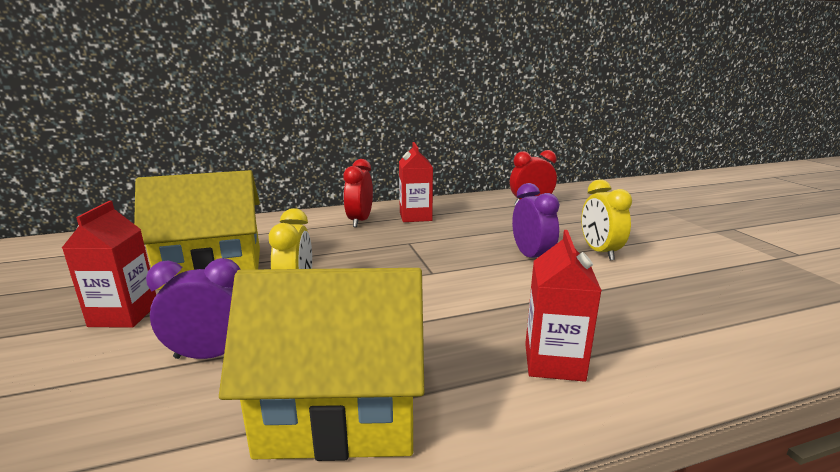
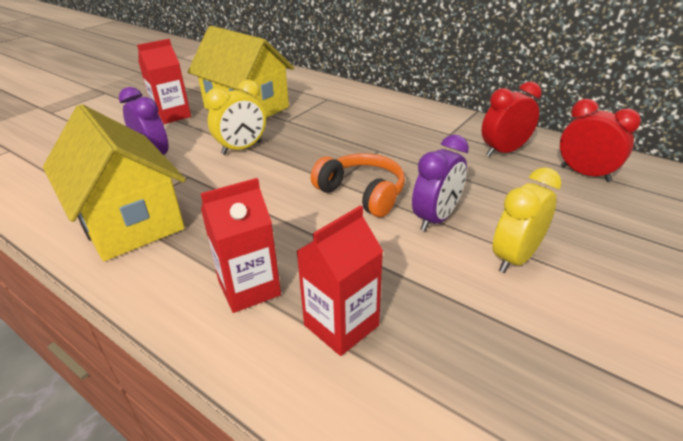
camera: 55 degrees right, 15 degrees up
red clock [343,159,373,227] -> red clock moved to [481,81,541,157]
red carton [399,142,433,222] -> red carton moved to [297,206,383,356]
none -> orange headphones [311,153,405,217]

